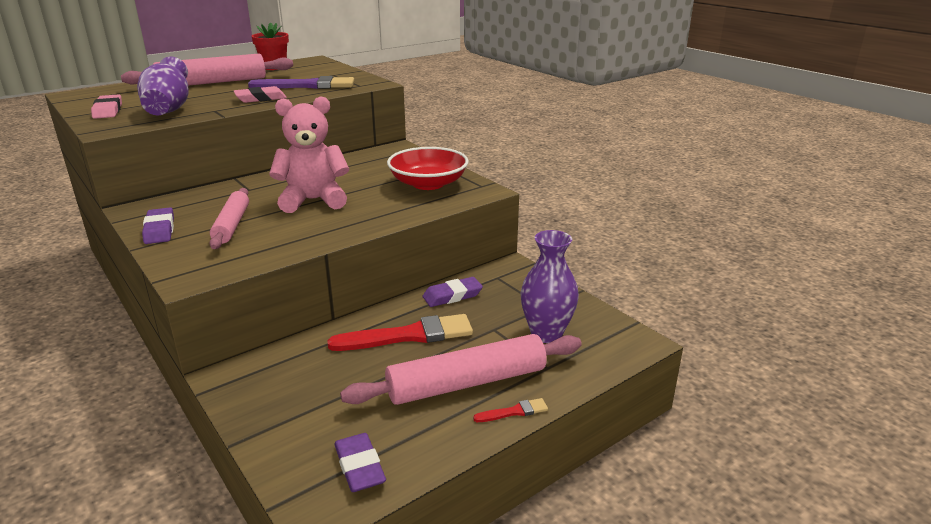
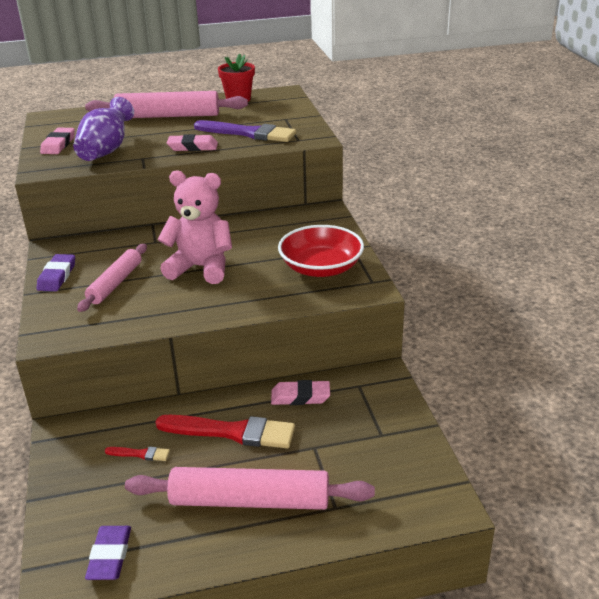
camera: 25 degrees right, 5 degrees up
purple eraser [423,277,483,307] -> pink eraser [271,380,330,405]
red brush [473,398,548,422] -> red brush moved to [105,446,170,461]
purple vase [520,230,579,343] -> none

